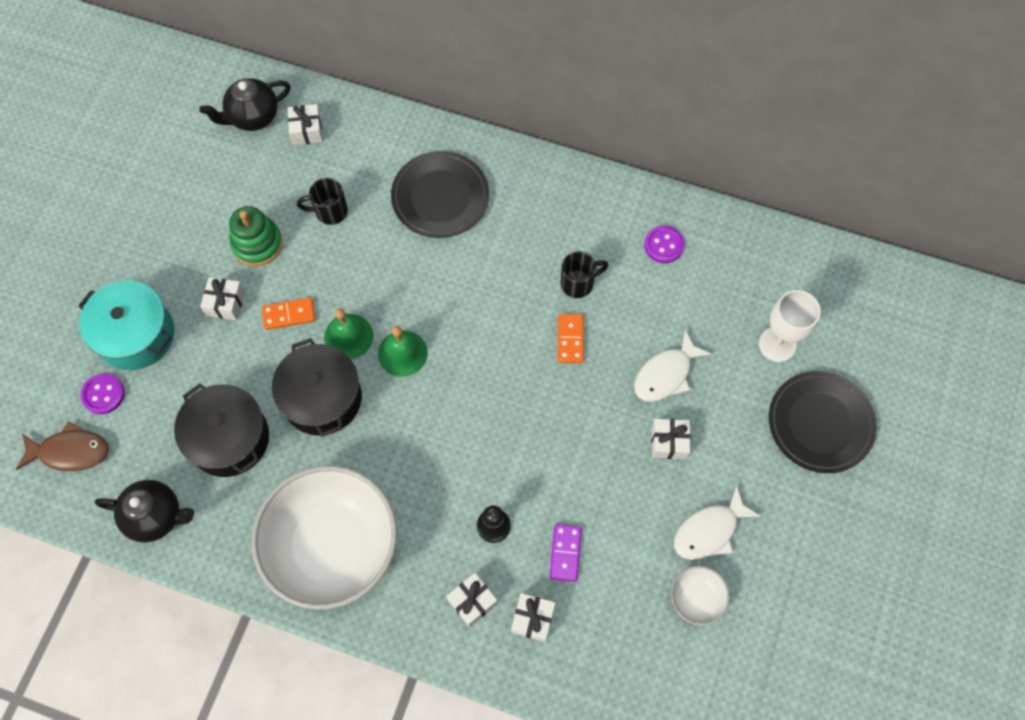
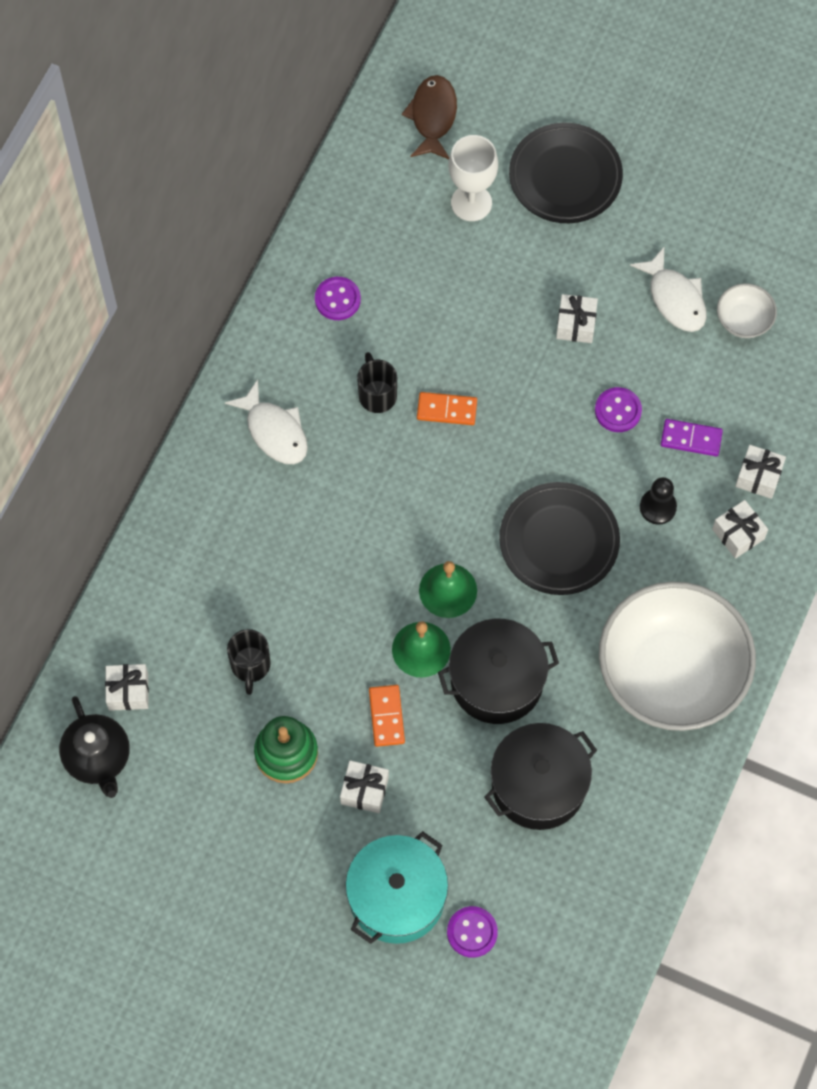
camera: 85 degrees left, 0 degrees up
brown fish [16,421,109,471] -> brown fish moved to [402,75,457,159]
black teapot [95,480,194,543] -> none
black plate [391,151,489,238] -> black plate moved to [499,482,620,595]
white fish [634,330,712,402] -> white fish moved to [225,379,308,464]
none -> purple button [595,387,642,432]

